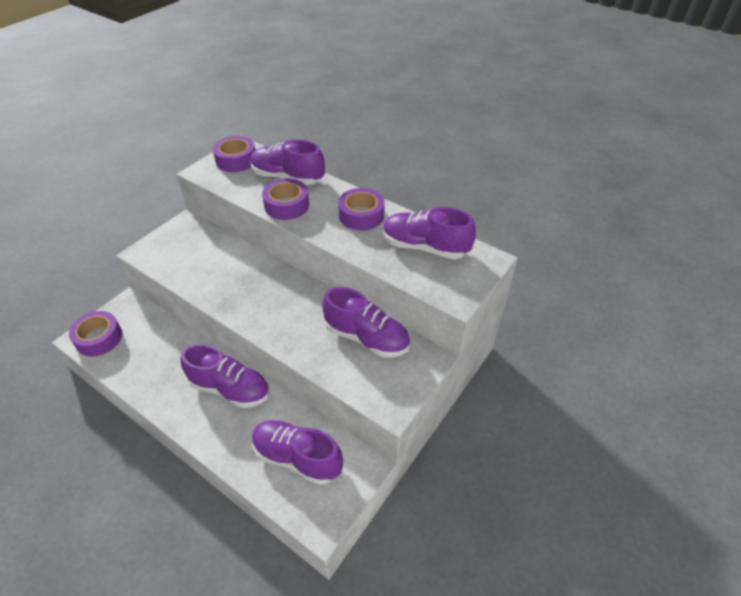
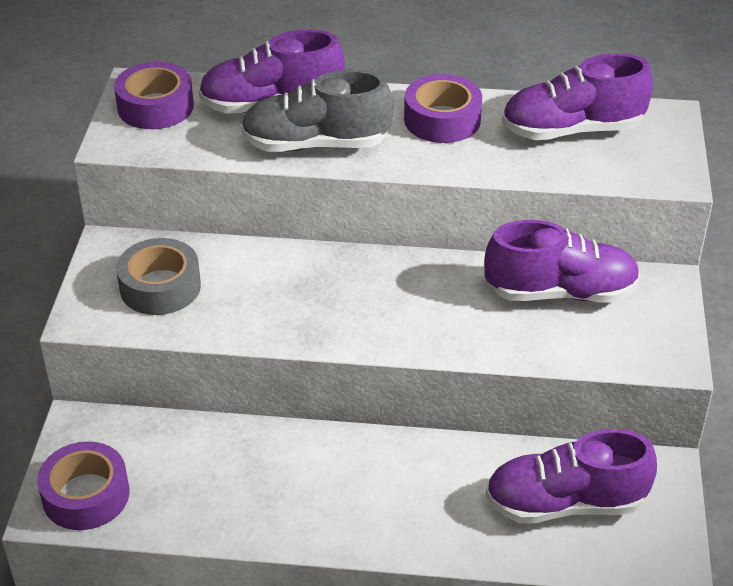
camera: 30 degrees left, 5 degrees down
purple shoe [181,344,270,408] -> none
purple tape [262,179,309,220] -> grey shoe [241,70,393,152]
none -> grey tape [116,238,201,315]

